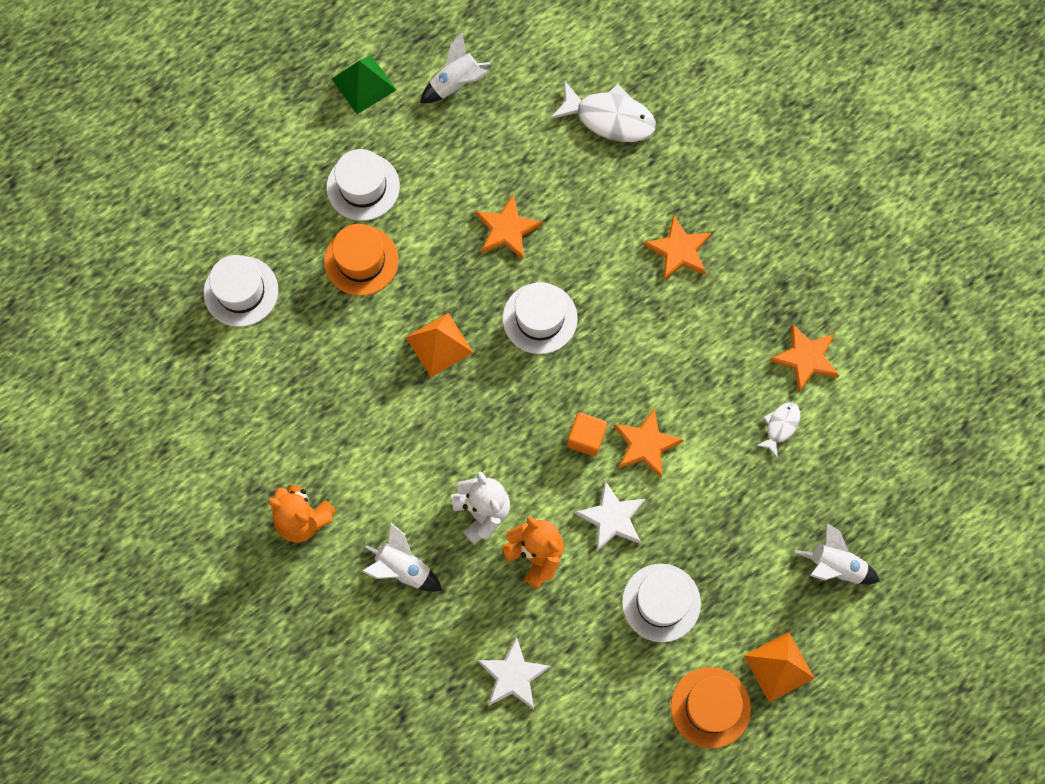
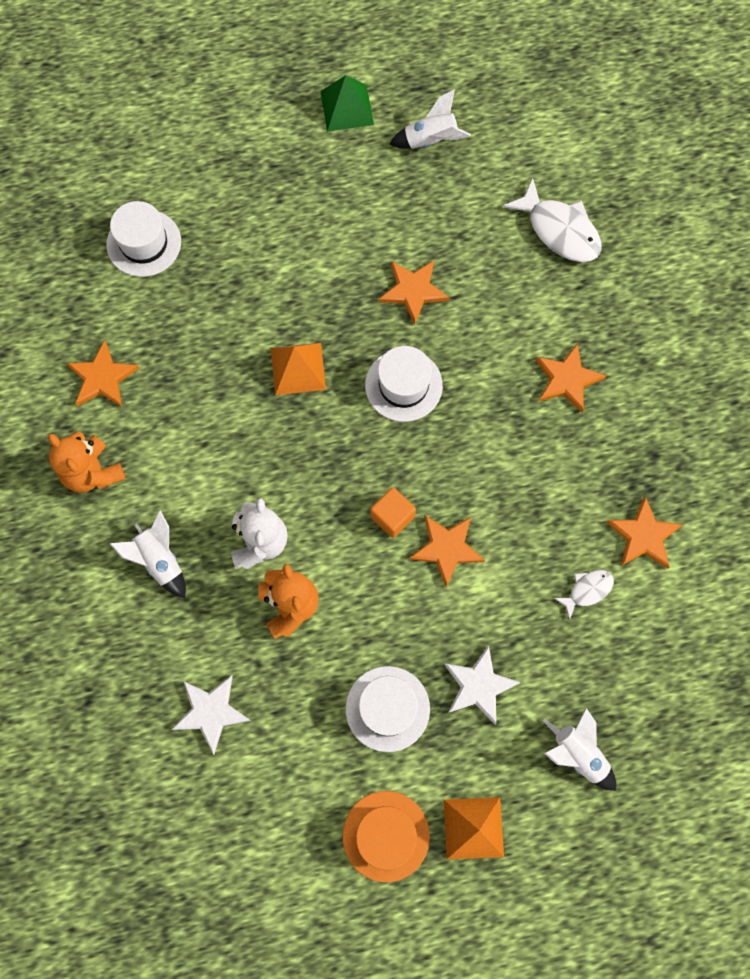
camera: 25 degrees right, 0 degrees up
orange hat [324,224,399,296] -> none
white hat [326,149,400,221] -> none
white star [575,481,645,551] -> white star moved to [444,645,521,725]
none -> orange star [66,340,139,407]

